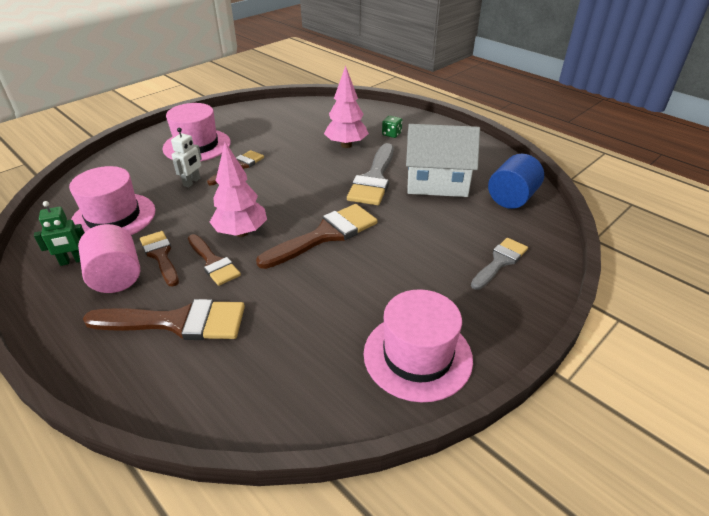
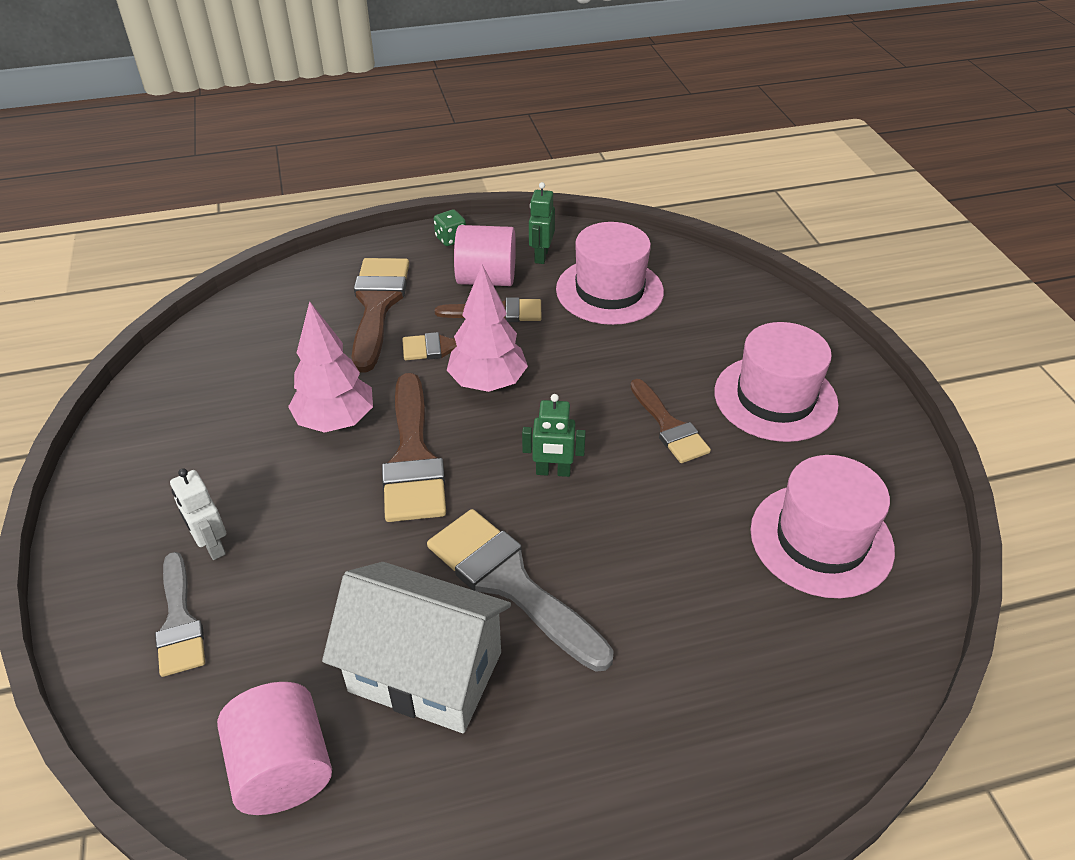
camera: 120 degrees right, 5 degrees up
brown brush [83,299,245,340] -> brown brush turned 150 degrees clockwise [352,258,409,373]
white robot [171,128,202,187] -> white robot moved to [170,468,226,560]
pink tree [324,66,369,148] -> pink tree moved to [288,301,373,433]
pink hat [364,289,473,402] -> pink hat moved to [750,455,895,598]
green dice [382,116,402,138] -> green dice moved to [434,209,466,246]
white house [406,124,480,197] -> white house turned 75 degrees clockwise [322,562,511,733]
blue cylinder [488,154,544,209] -> pink cylinder [217,682,332,815]
none -> green robot [522,394,586,477]

